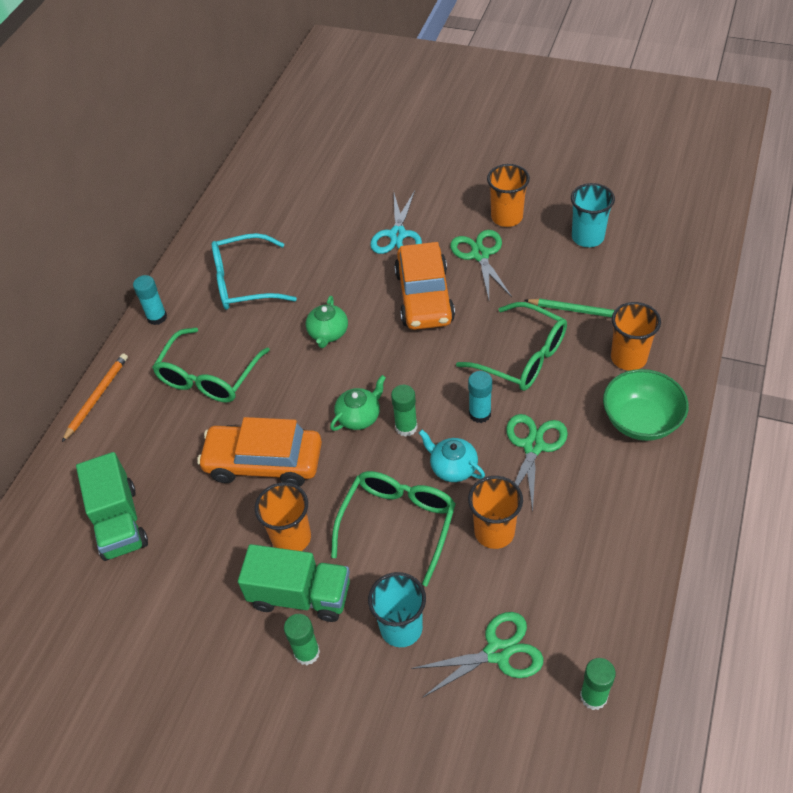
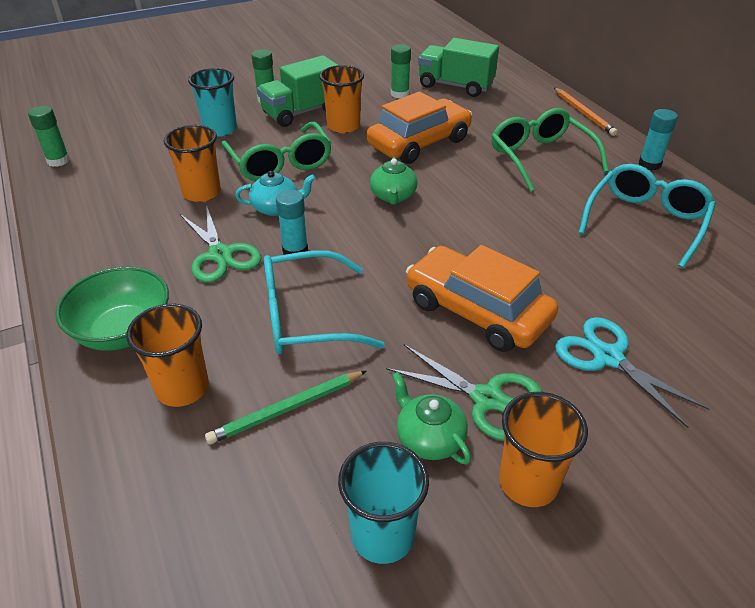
camera: 130 degrees right, 10 degrees down
green teapot [306,296,348,348] -> green teapot moved to [392,372,471,464]
green glue stick [391,385,418,437] -> green glue stick moved to [391,44,411,98]
green scissors [411,612,544,698] -> none
green glasses [456,302,567,391] -> turquoise glasses [264,250,385,354]

